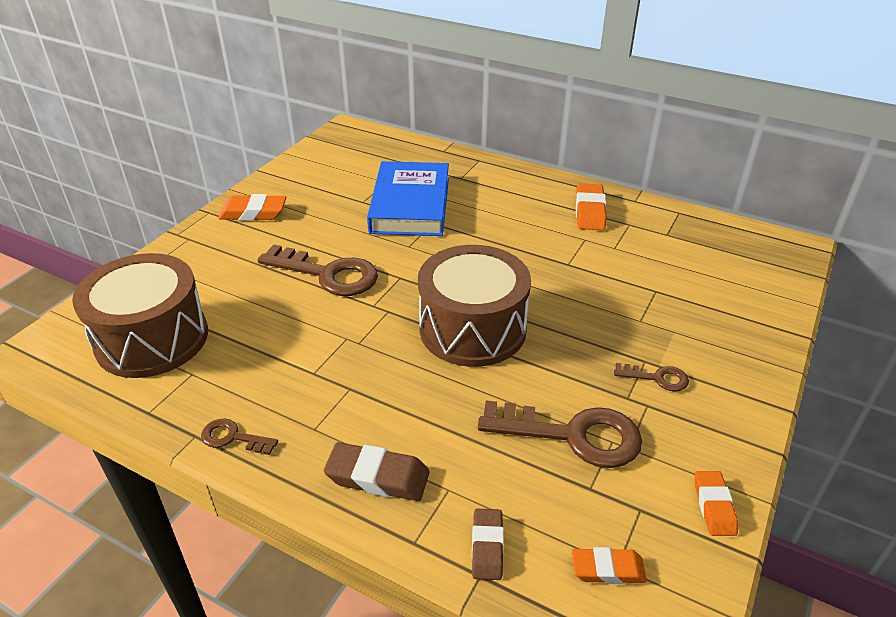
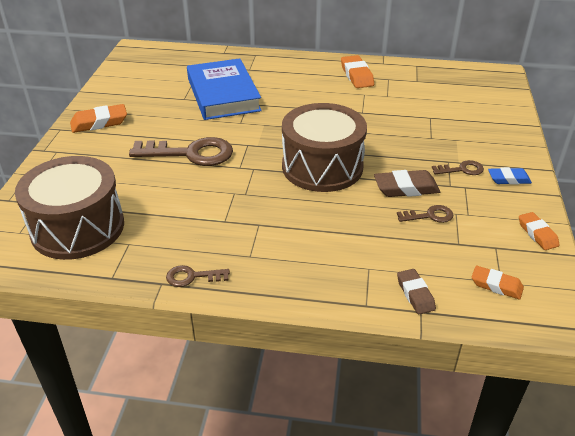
camera: 20 degrees left, 0 degrees up
brown eraser [324,442,430,501] -> brown eraser moved to [374,170,440,197]
brown key [478,401,642,468] -> brown key [397,205,453,223], size x0.49
orange eraser [572,547,647,584] -> orange eraser turned 45 degrees clockwise [472,266,524,300]
none -> blue eraser [488,167,532,185]

